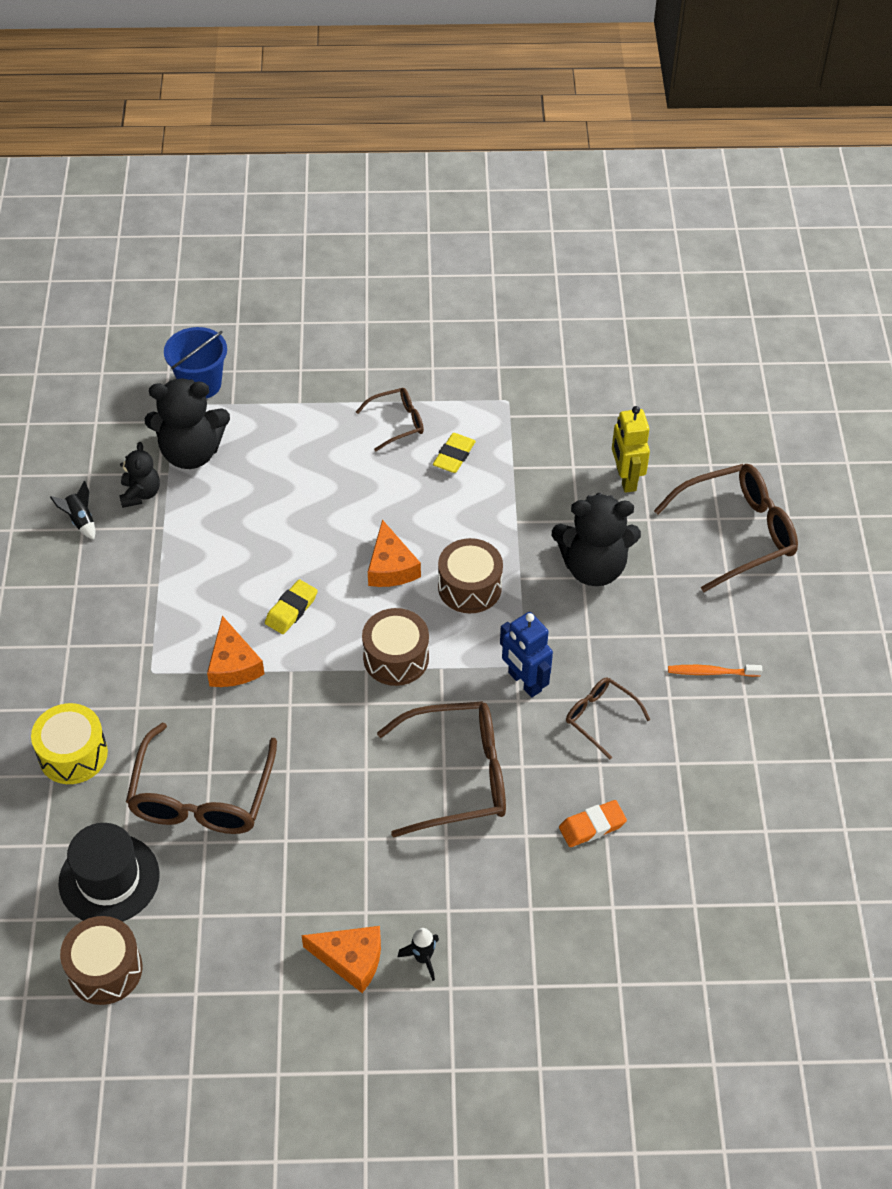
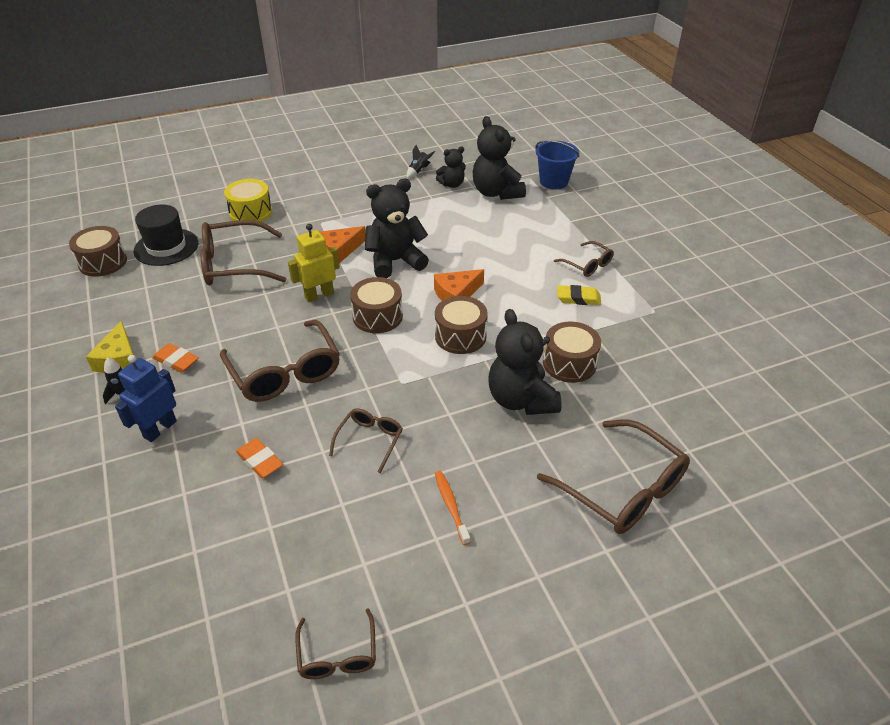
camera: 70 degrees right, 10 degrees down
yellow eraser [265,580,318,634] -> black teddy bear [365,178,429,278]
orange cheese [302,926,381,993] -> yellow cheese [86,321,134,373]
blue robot [500,612,553,697] -> blue robot moved to [115,355,177,442]
yellow robot [612,406,650,493] -> yellow robot moved to [288,224,340,302]
none -> orange eraser [152,343,199,373]
none -> brown glasses [296,608,376,679]
none -> brown drum [543,321,601,383]

